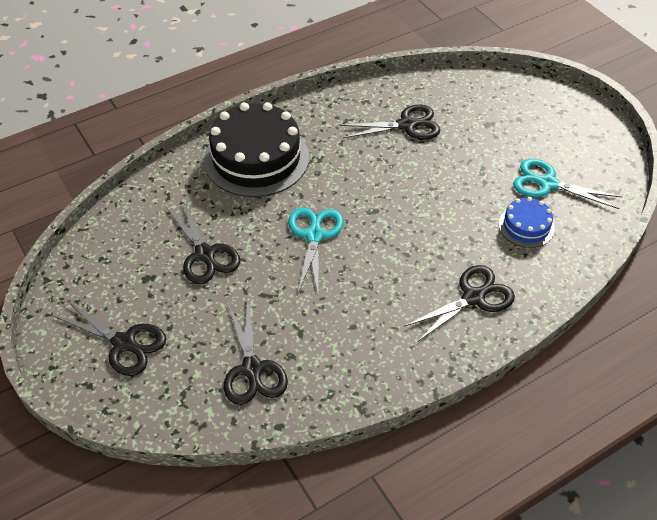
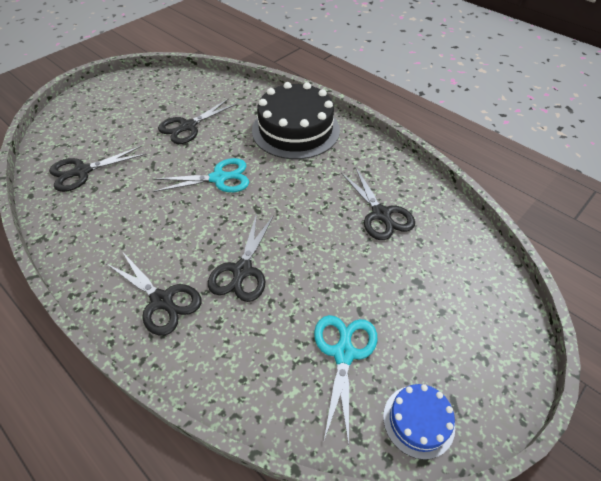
camera: 75 degrees right, 0 degrees up
black scissors [53,300,166,376] -> black scissors moved to [208,213,274,302]
blue cake [499,197,554,248] -> blue cake moved to [383,384,455,460]

